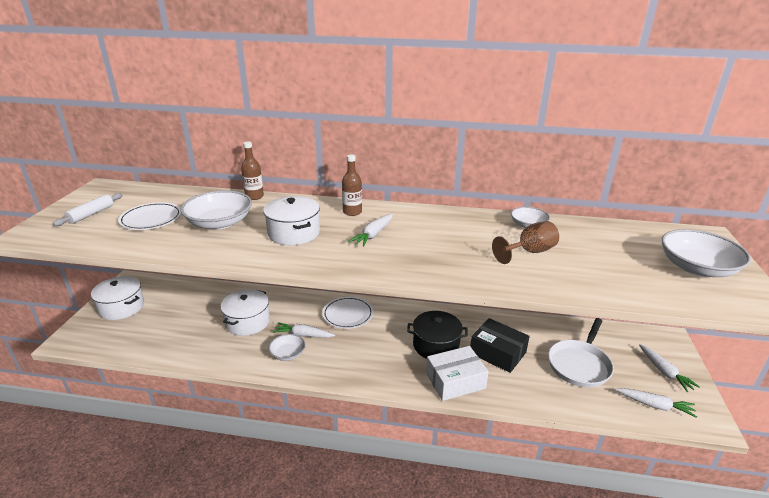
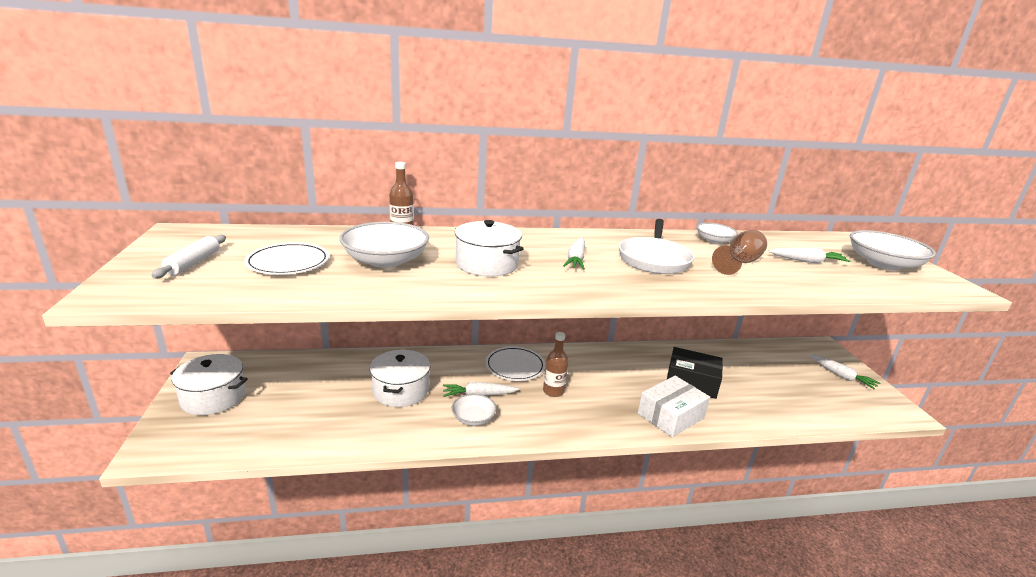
camera: 20 degrees left, 5 degrees down
brown bottle [342,154,362,216] -> brown bottle moved to [543,332,568,397]
black pot [407,311,468,359] -> none
white pan [548,318,614,388] -> white pan moved to [619,219,695,274]
white carrot [616,388,697,418] -> white carrot moved to [768,248,850,263]

